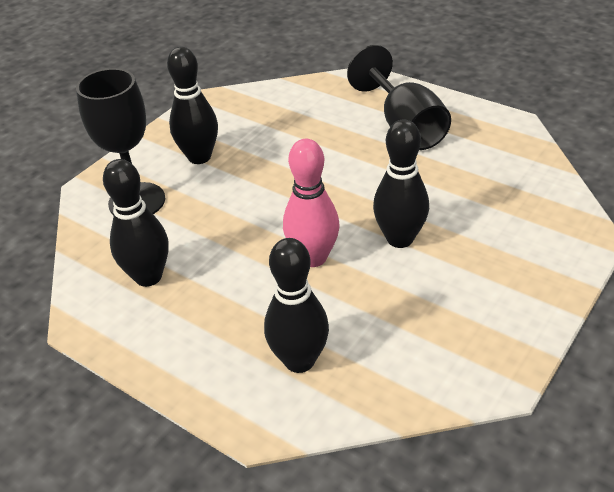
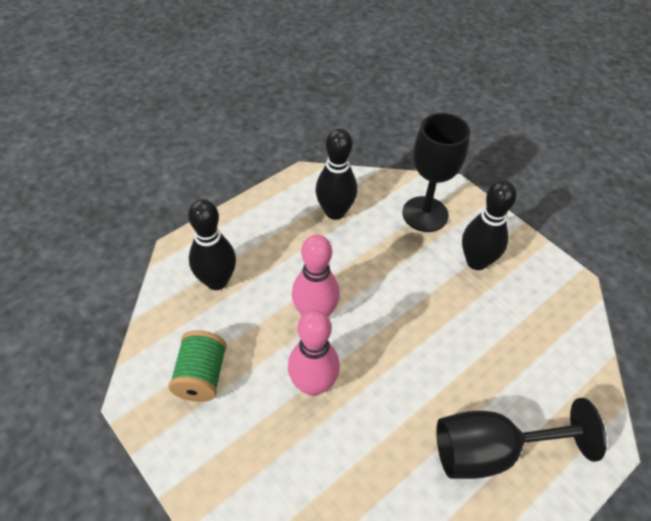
camera: 100 degrees right, 10 degrees up
black bowling pin [373,119,429,248] -> pink bowling pin [288,310,340,396]
none -> green spool [168,330,227,402]

